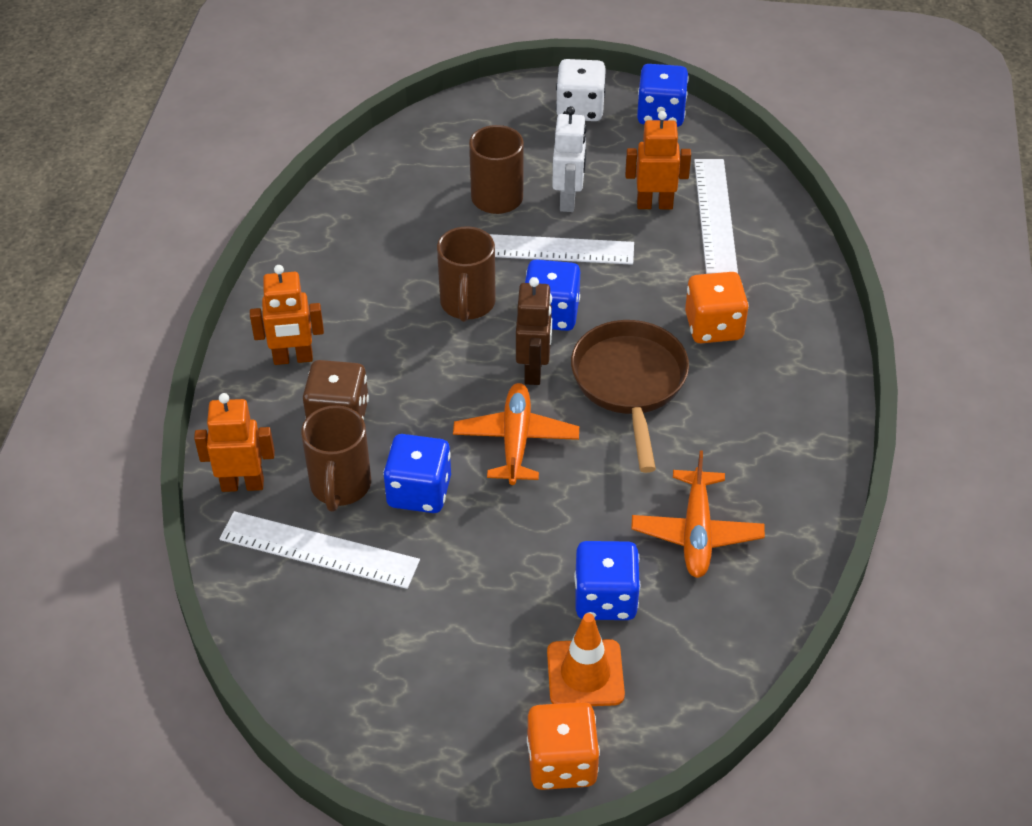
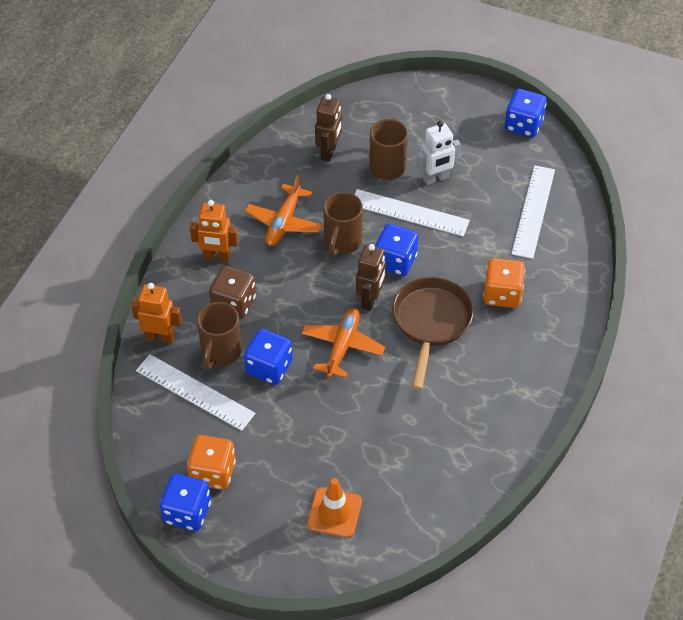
camera: 15 degrees right, 5 degrees up
orange dice [527,702,600,790] -> orange dice moved to [187,435,236,490]
white robot [552,106,587,212] -> white robot turned 45 degrees clockwise [417,121,461,185]
white dice [556,59,606,121] -> none
blue dice [574,541,640,620] -> blue dice moved to [159,474,211,531]
orange robot [625,111,691,209] -> none
orange plane [631,450,765,578] -> orange plane moved to [245,175,322,246]
none -> brown robot [315,94,342,162]

